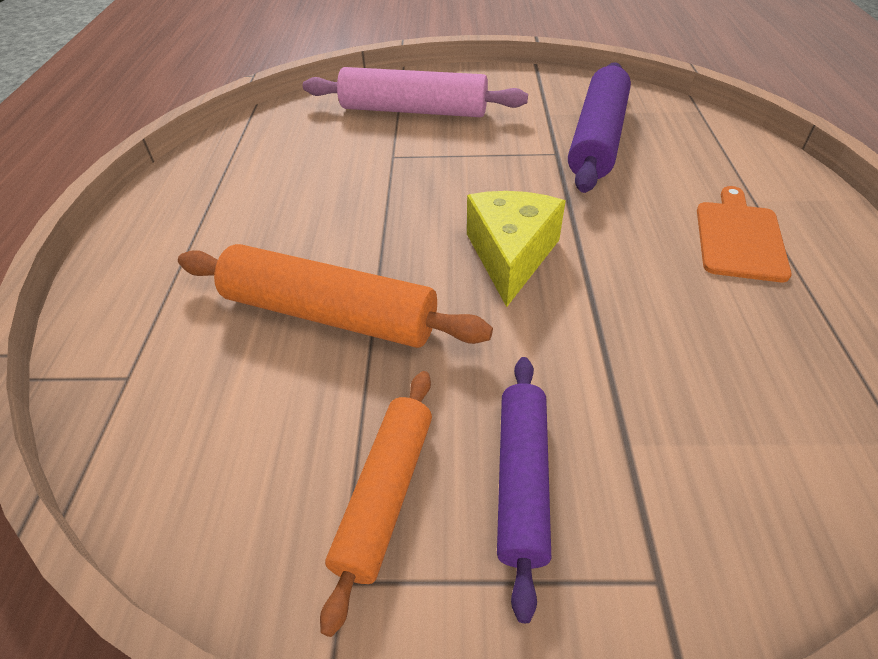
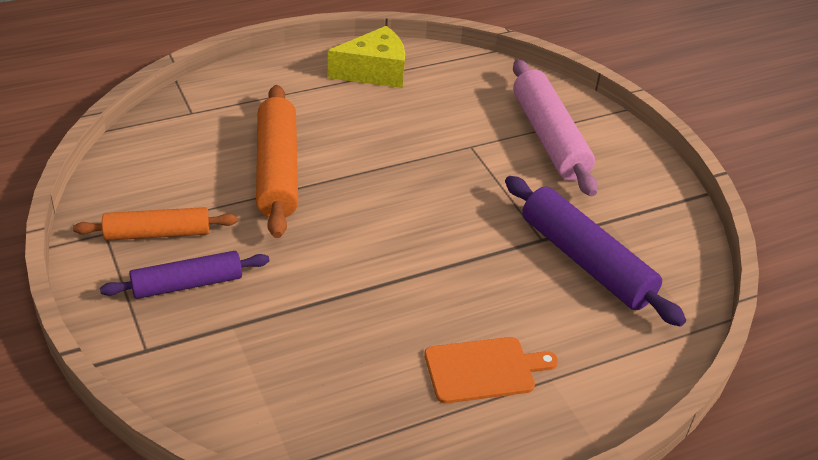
camera: 60 degrees right, 5 degrees down
yellow cheese [467,191,566,307] -> yellow cheese moved to [328,26,405,88]
purple rolling pin [568,62,631,193] -> purple rolling pin turned 60 degrees clockwise [505,176,686,327]

